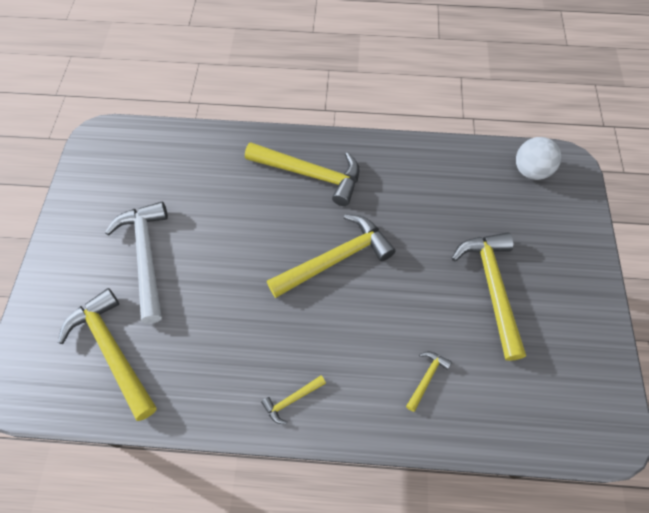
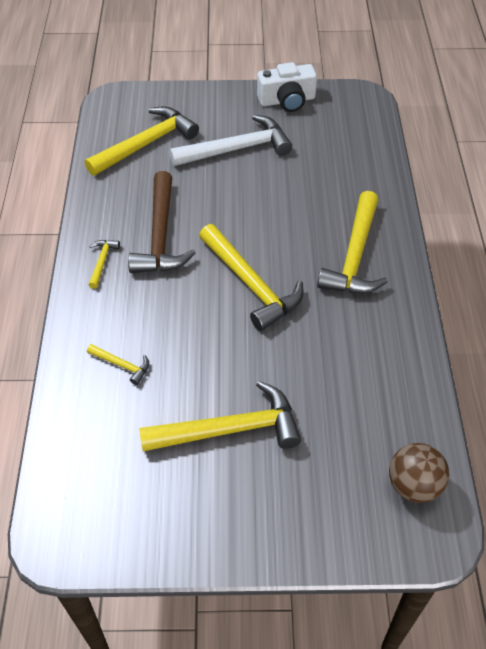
camera: 85 degrees right, 10 degrees down
yellow hammer [261,375,326,424] -> yellow hammer turned 45 degrees clockwise [89,240,120,289]
white ball [516,137,561,180] -> brown ball [389,443,449,503]
none -> brown hammer [128,171,196,273]
none -> white camera [257,62,317,112]

